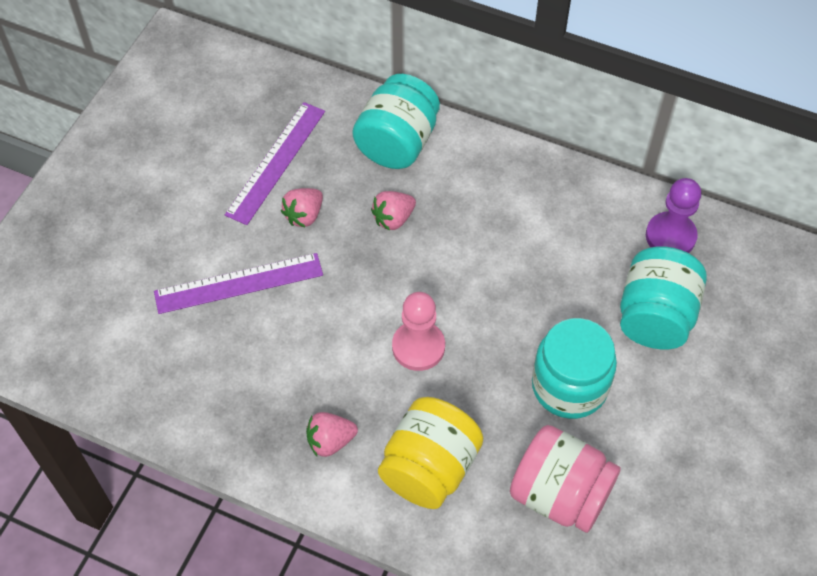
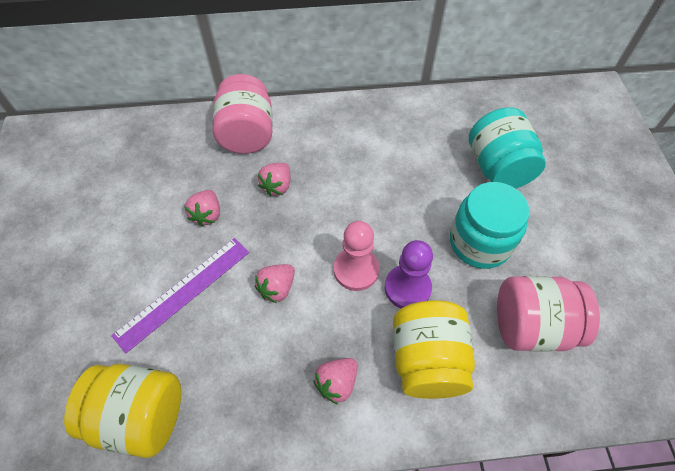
camera: 30 degrees left, 0 degrees up
purple ruler [225,102,325,225] -> none
turquoise jar [352,74,440,169] -> pink jar [212,74,273,154]
purple pawn [646,178,701,253] -> purple pawn moved to [385,240,433,308]
none -> yellow jar [64,364,181,458]
none -> pink strawberry [255,264,295,303]

